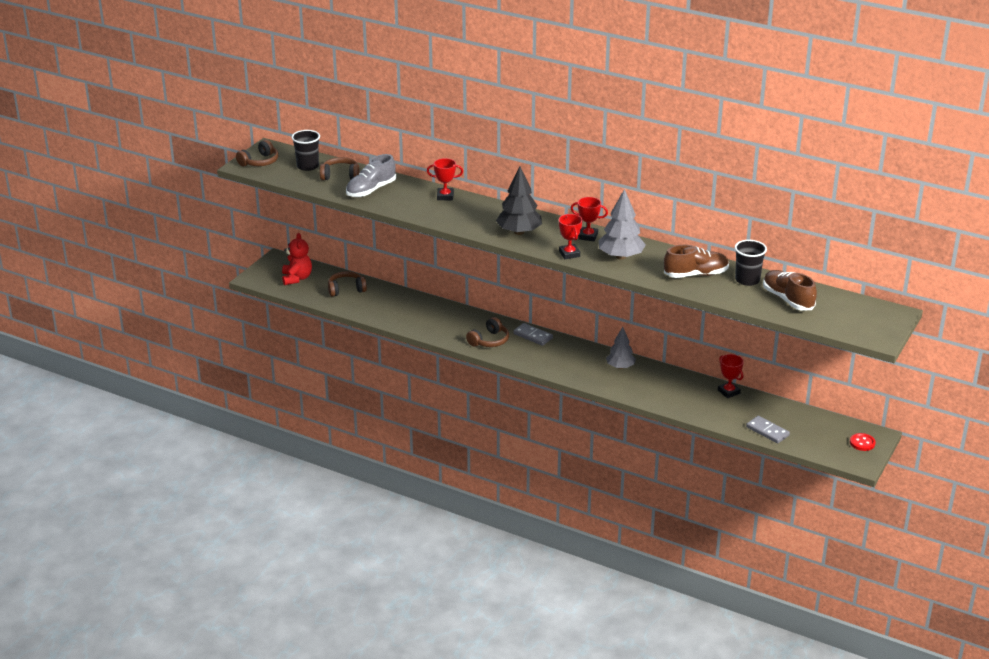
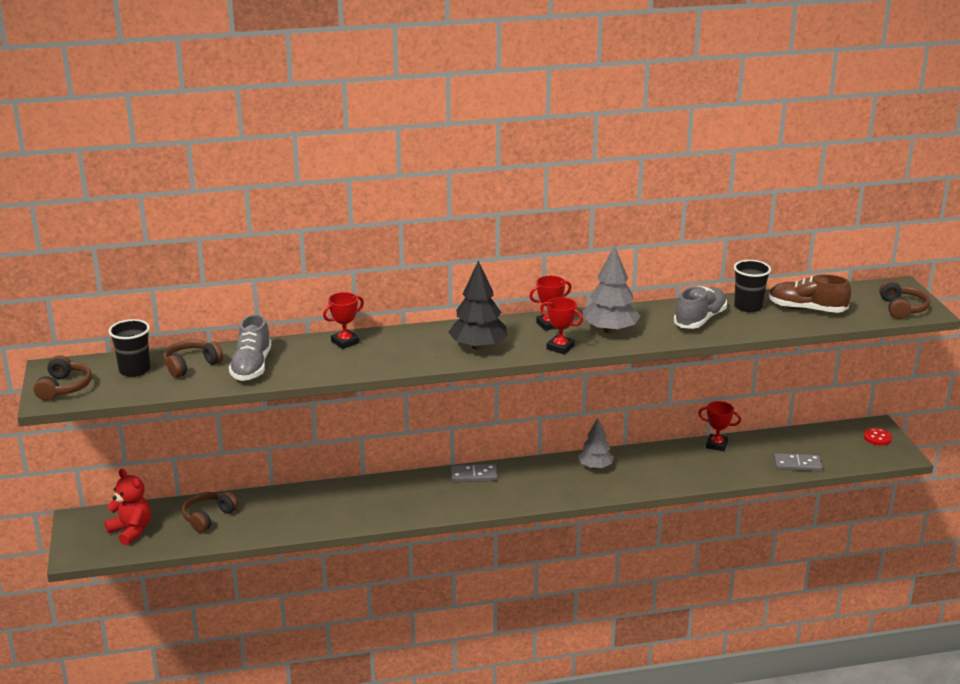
camera: 40 degrees left, 5 degrees down
brown headphones [466,317,509,347] -> brown headphones moved to [879,280,930,319]
brown shoe [664,245,729,278] -> grey shoe [674,286,727,329]

